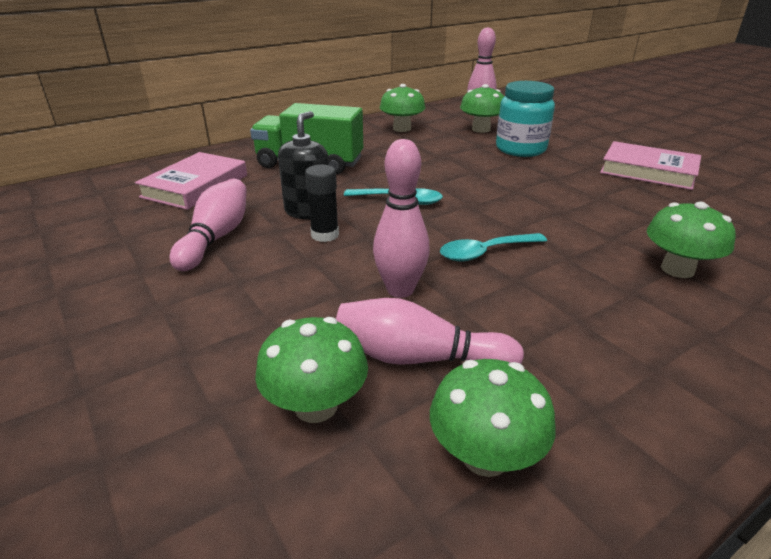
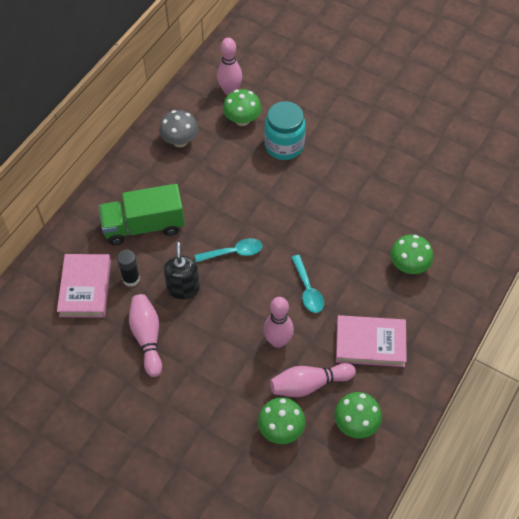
camera: 25 degrees left, 25 degrees up
black glue stick [305,165,339,242] -> black glue stick moved to [117,249,140,287]
green mushroom [380,84,425,132] -> grey mushroom [159,110,199,147]
turquoise spoon [440,233,547,262] -> turquoise spoon turned 60 degrees counterclockwise [291,255,324,313]
pink book [600,141,701,190] -> pink book moved to [336,315,407,367]

